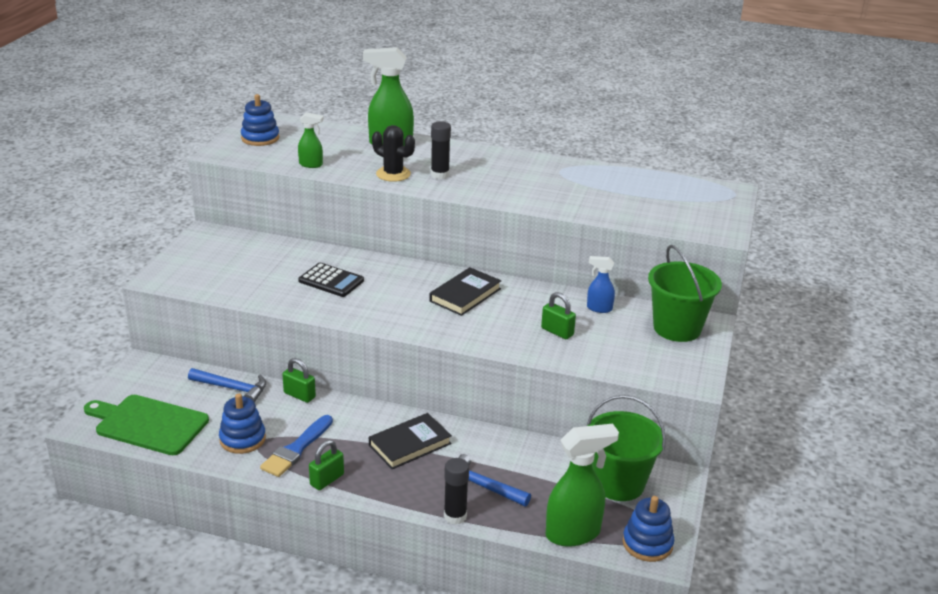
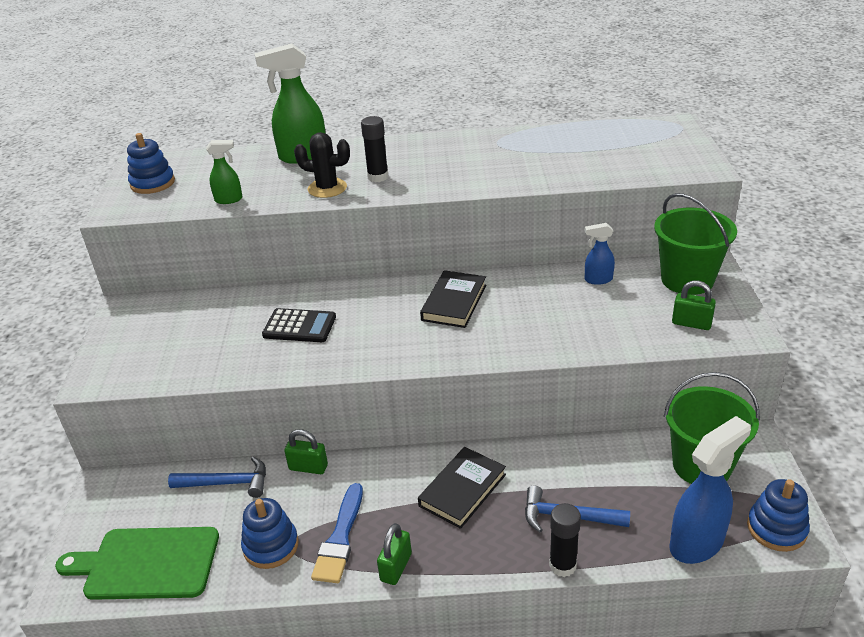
camera: 15 degrees left, 5 degrees up
green padlock [541,292,576,339] -> green padlock moved to [672,280,716,330]
green spray bottle [546,424,619,547] -> blue spray bottle [669,416,751,564]

